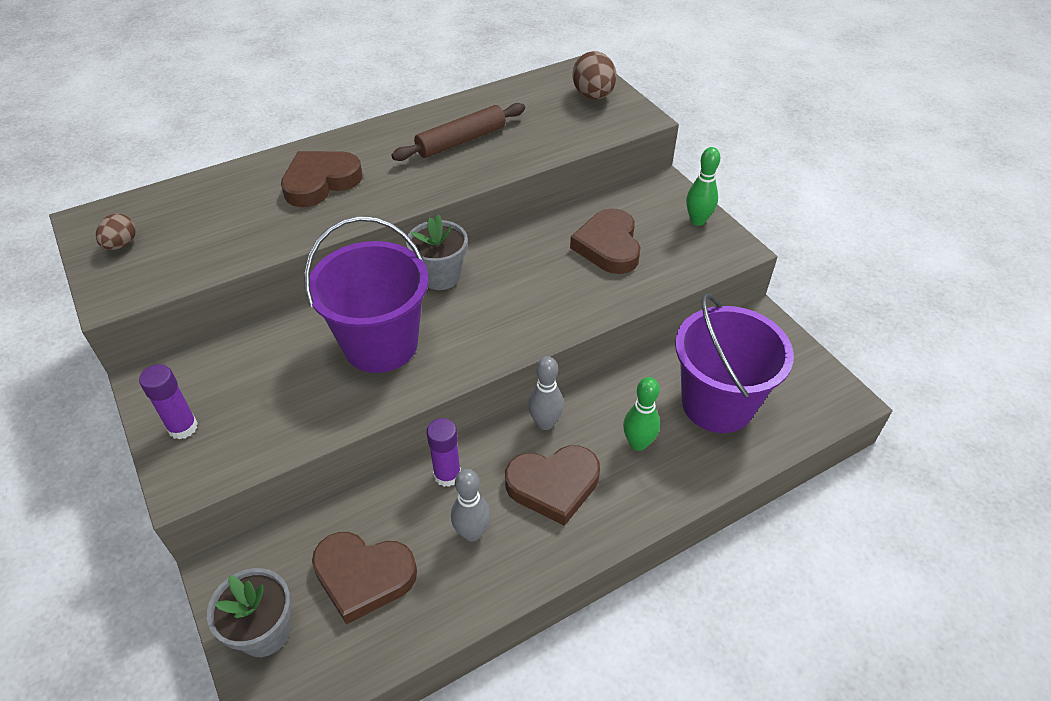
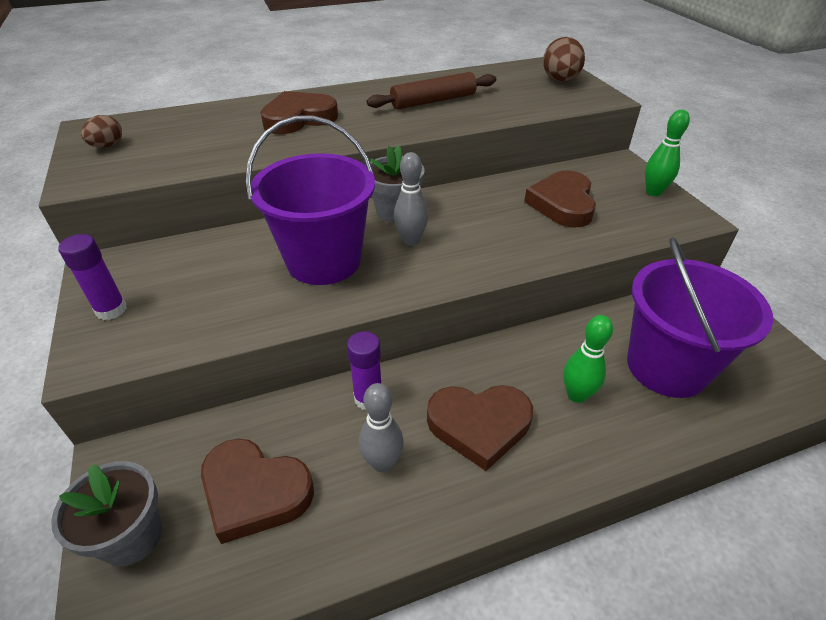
camera: 10 degrees right, 5 degrees down
grey bowling pin [528,356,564,430] -> grey bowling pin moved to [394,152,428,245]

